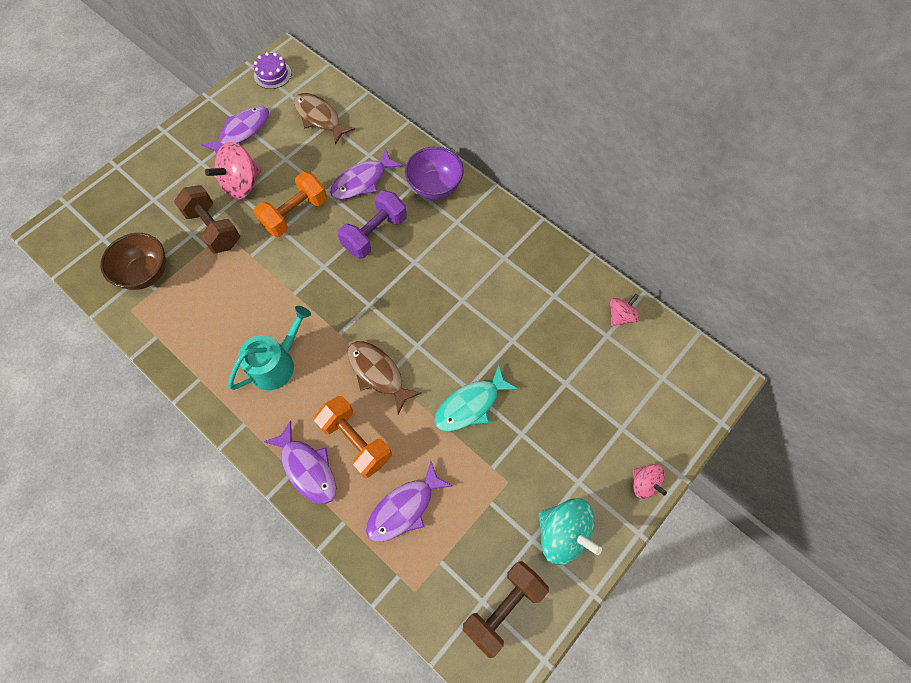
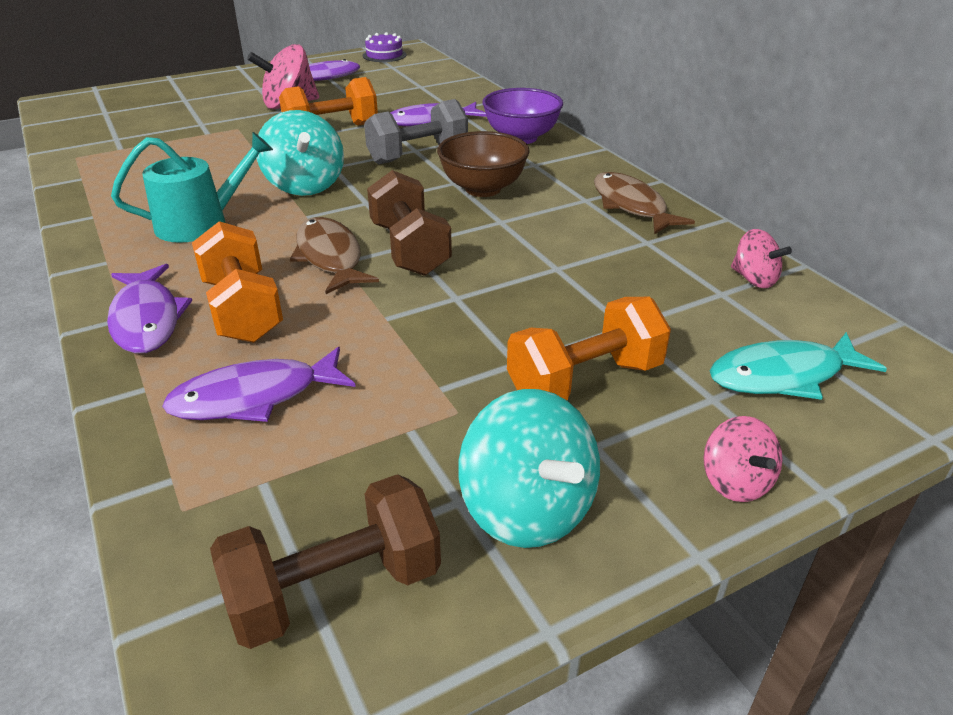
camera: 20 degrees right, 30 degrees down
brown bowl [100,233,166,290] -> brown bowl moved to [437,131,530,197]
brown dumbbell [174,185,240,253] -> brown dumbbell moved to [367,170,452,276]
brown fish [294,93,355,145] -> brown fish moved to [594,172,695,234]
purple dumbbell [338,190,407,258] -> grey dumbbell [364,99,468,165]
turquoise fish [434,365,518,431] -> turquoise fish moved to [710,332,887,400]
pink spinning top [610,294,640,326] -> pink spinning top turned 75 degrees clockwise [731,229,792,288]
none -> turquoise spinning top [256,110,344,196]
none -> orange dumbbell [507,297,671,400]

